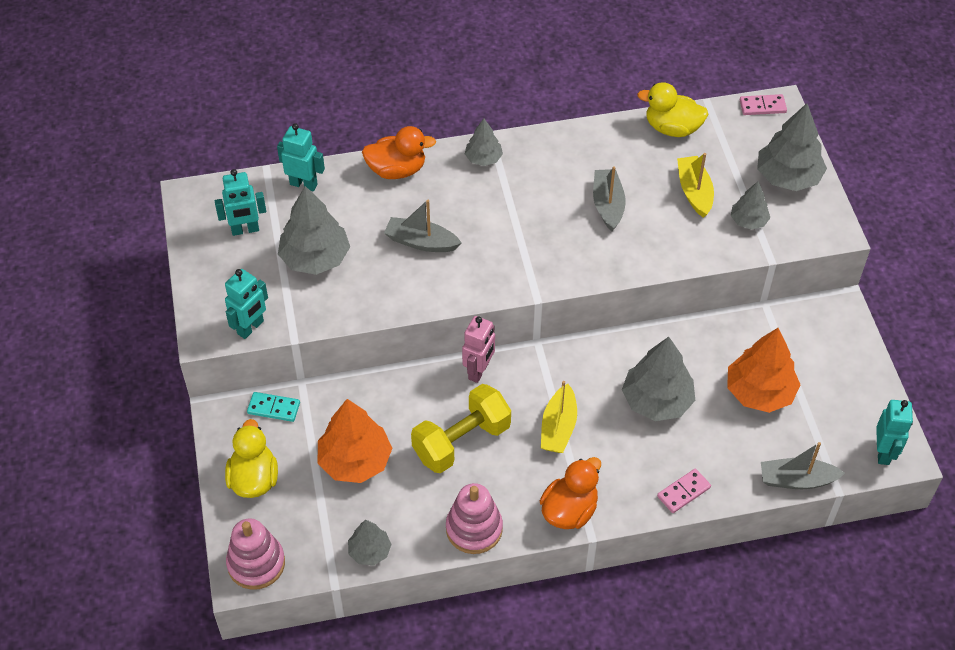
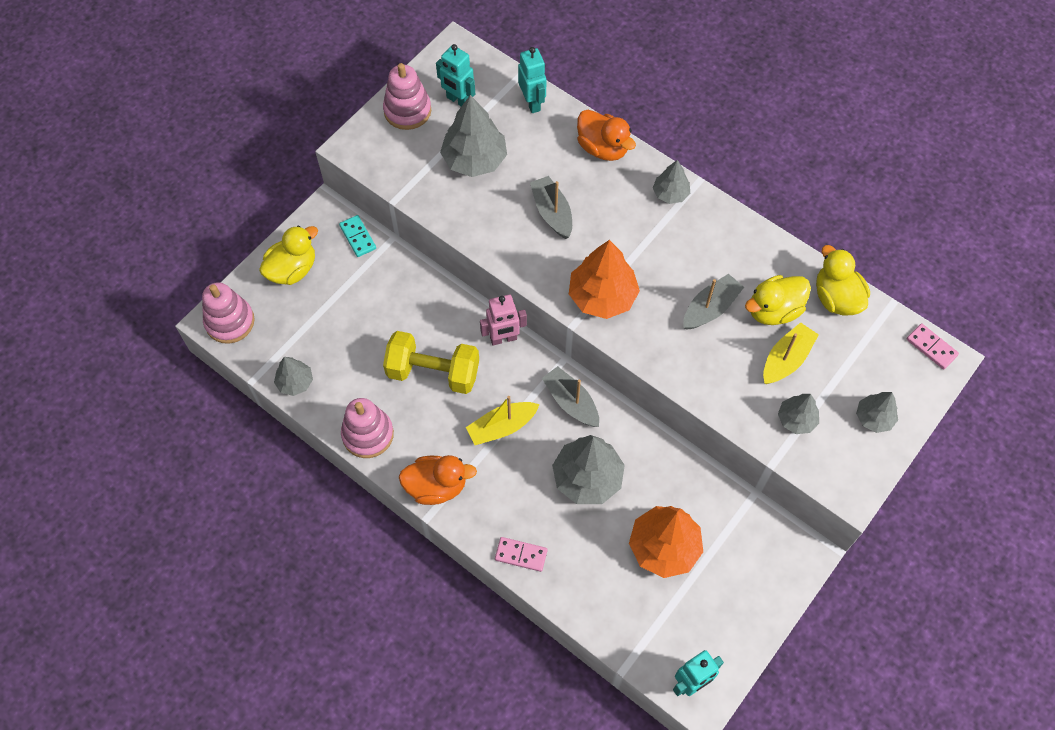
camera: 50 degrees right, 10 degrees up
turquoise robot [225,269,268,339] -> none
orange tree [318,399,392,483] -> orange tree moved to [569,240,640,319]
grey tree [757,103,827,191] -> grey tree [856,392,898,433], size x0.56
grey boat [761,442,845,489] -> grey boat moved to [542,366,599,427]
none -> pink stacking toy [383,63,431,130]
none -> yellow duck [745,275,811,325]

